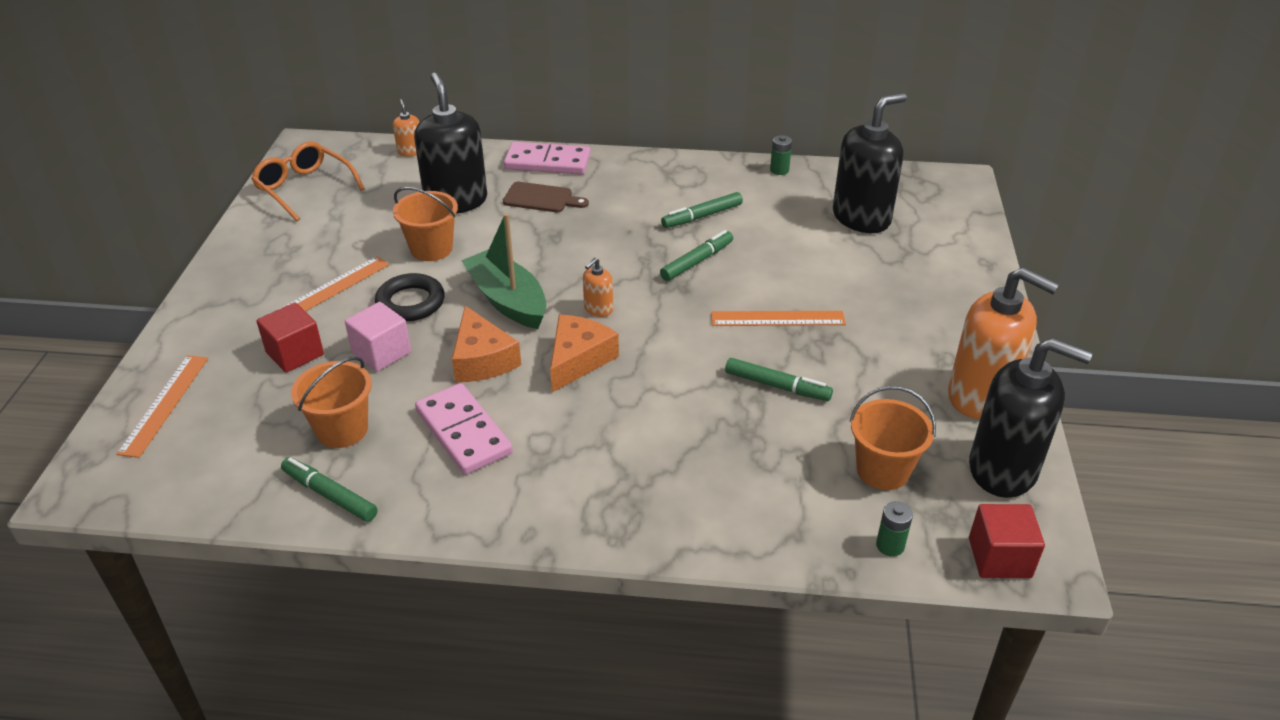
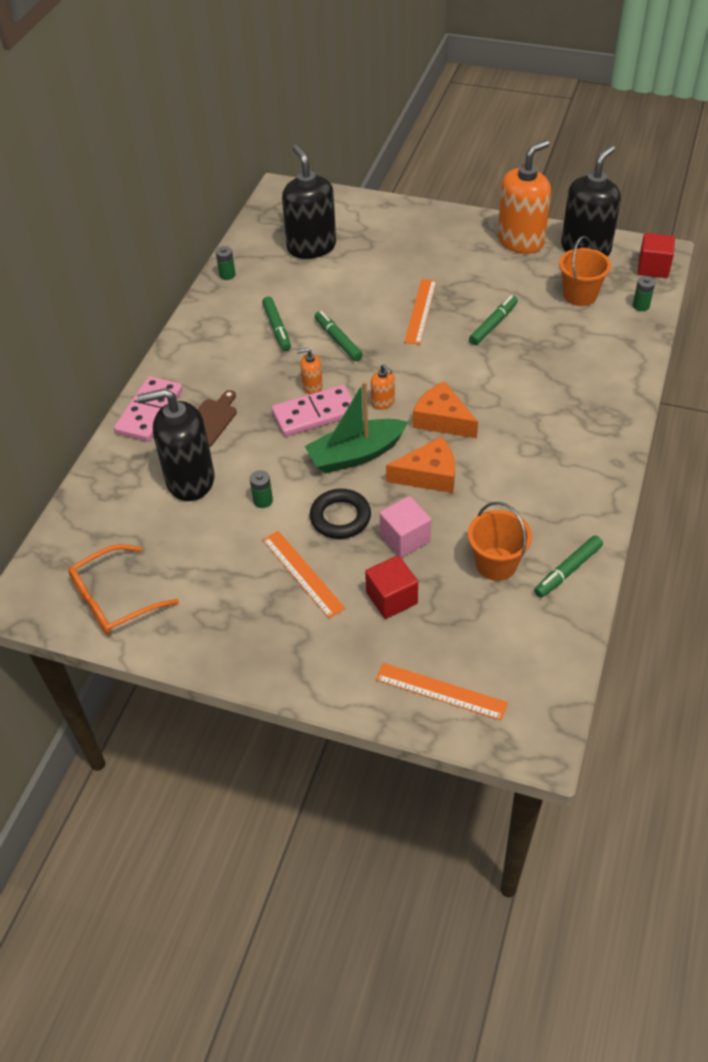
camera: 75 degrees left, 10 degrees up
orange soap dispenser [393,99,420,156] -> orange soap dispenser moved to [296,348,323,394]
orange bucket [393,187,458,261] -> green battery [250,470,273,508]
pink domino [415,383,513,475] -> pink domino moved to [272,385,353,437]

